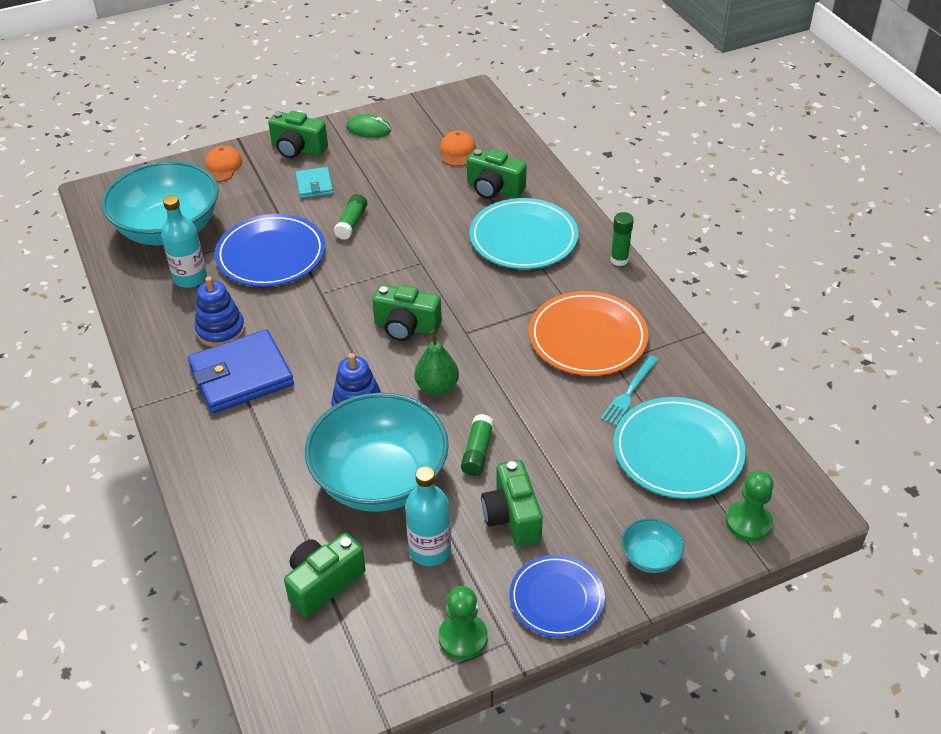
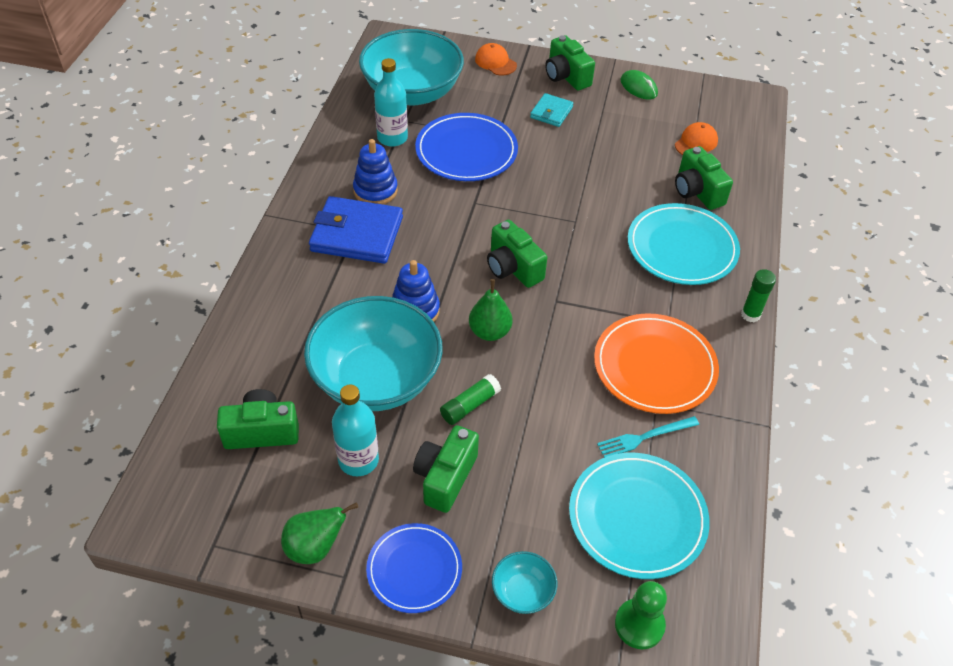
camera: 35 degrees right, 5 degrees up
orange cap [205,146,242,182] -> orange cap turned 90 degrees counterclockwise [475,43,517,75]
green glue stick [334,194,367,240] -> none
green pawn [439,586,488,660] -> green pear [281,502,358,564]

